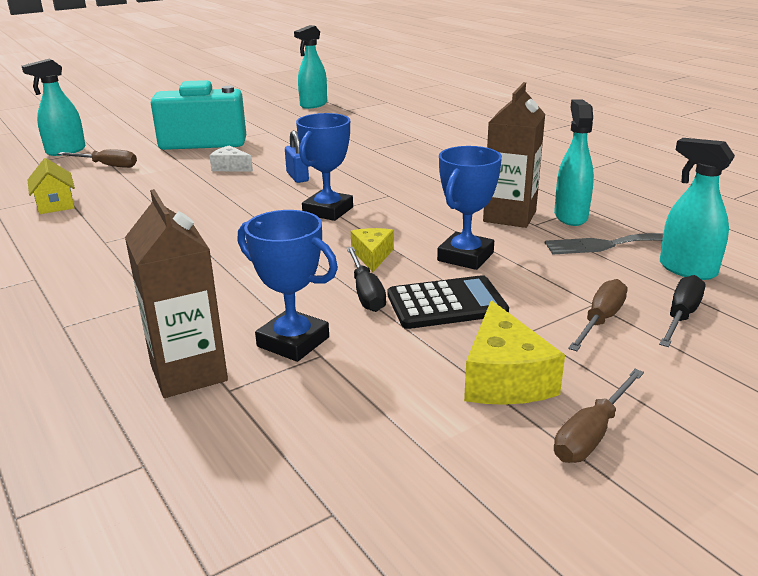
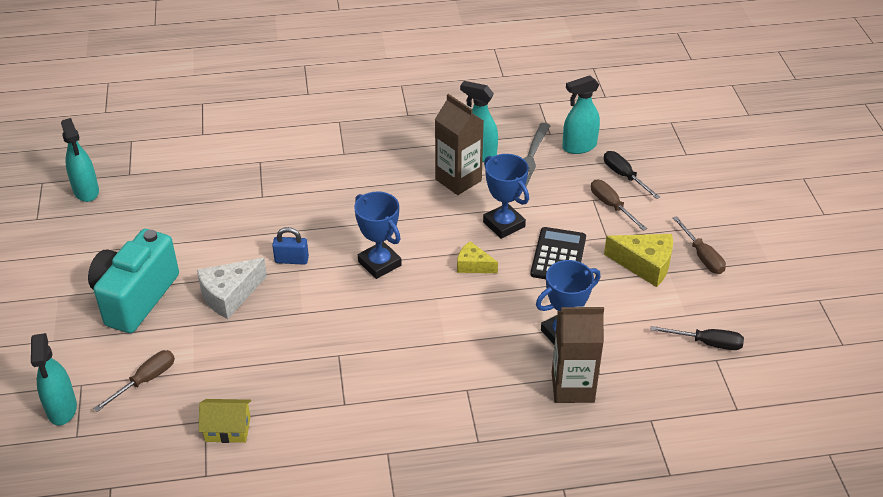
camera: 65 degrees left, 15 degrees up
white cheese [209,145,253,171] -> white cheese [197,258,267,319], size x1.63
black screwdriver [346,247,386,312] -> black screwdriver moved to [650,326,744,350]

